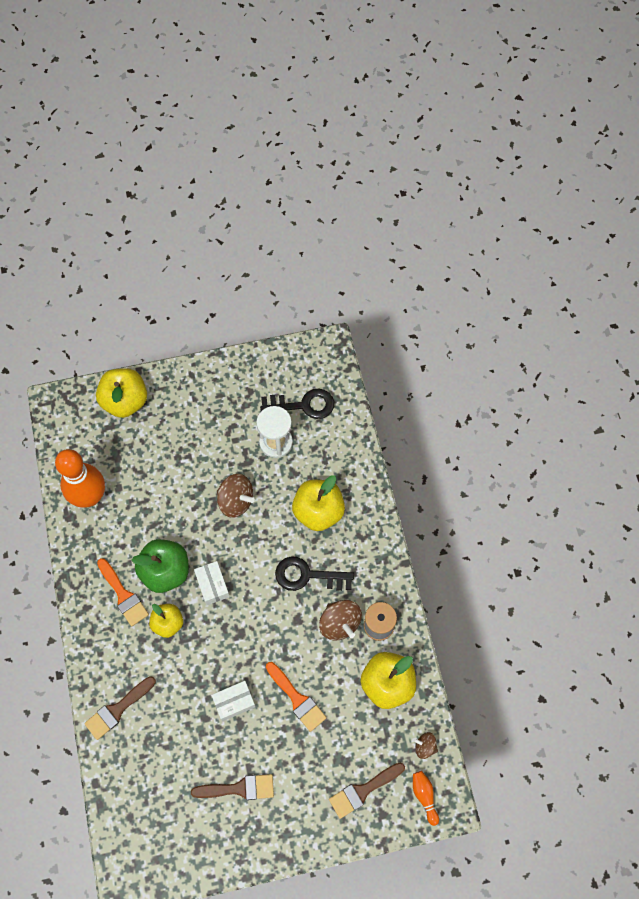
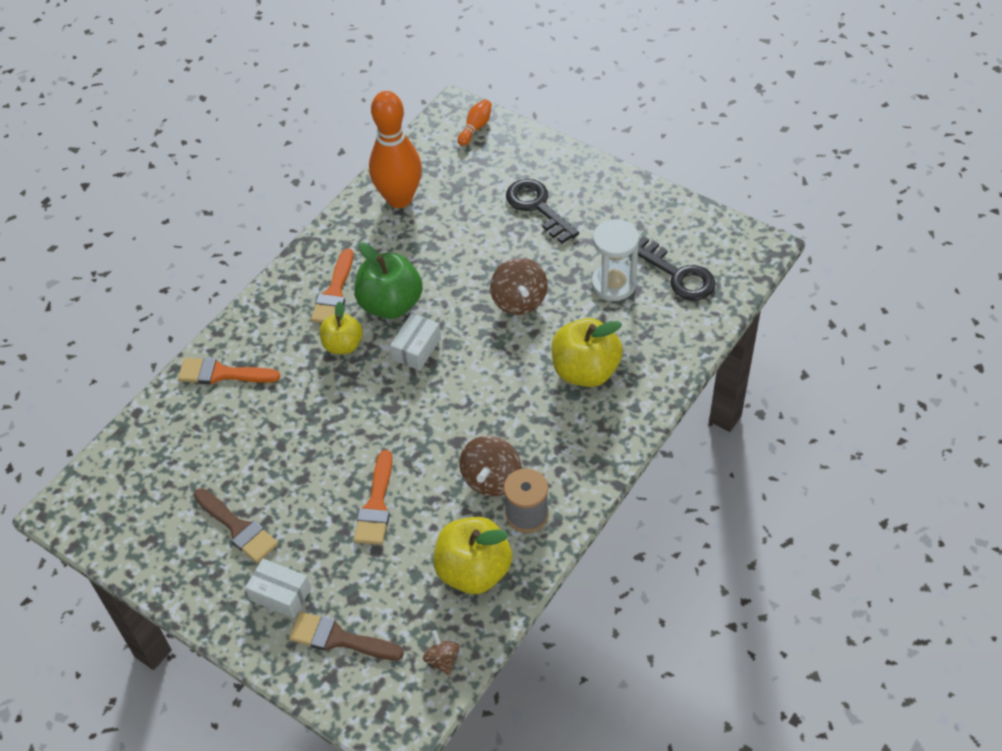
camera: 50 degrees right, 15 degrees down
brown brush [84,676,156,740] -> orange brush [178,358,280,384]
yellow apple [96,368,147,418] -> none
white box [212,681,256,721] -> white box moved to [245,558,311,618]
black key [275,557,354,591] -> black key moved to [506,179,579,244]
orange bowling pin [413,771,439,826] -> orange bowling pin moved to [458,99,492,146]

